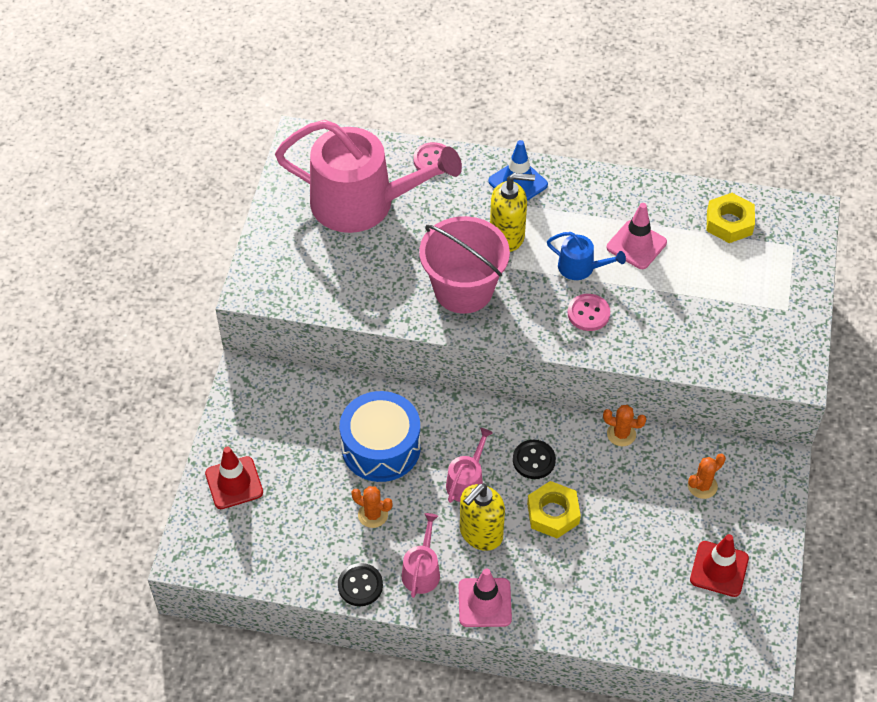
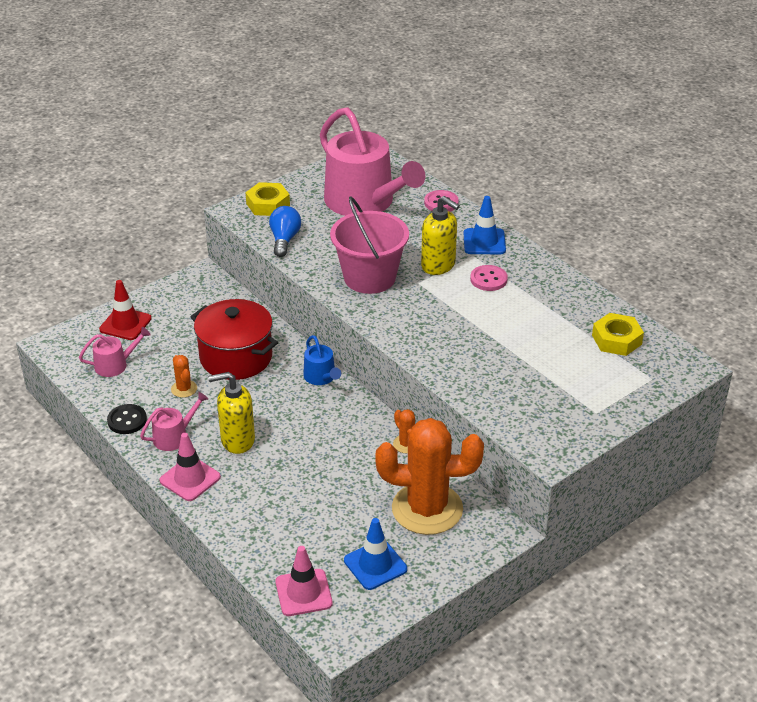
camera: 40 degrees right, 15 degrees down
blue drum [340,391,421,482] -> red pot [190,299,278,380]
pink watering can [446,428,493,503] -> pink watering can moved to [79,327,151,377]
black button [513,440,556,479] -> none
yellow nut [527,481,581,538] -> yellow nut moved to [245,182,290,216]
blue watering can [547,232,626,280] -> blue watering can moved to [303,335,341,385]
pink button [568,294,610,331] -> pink button moved to [470,265,508,291]
pink traffic cone [607,203,667,269] -> pink traffic cone moved to [276,546,333,616]
orange cactus [688,453,726,499] -> orange cactus [375,418,484,535], size x2.47
red traffic cone [690,534,749,597] -> blue traffic cone [344,518,407,590]
none -> blue light bulb [269,206,301,257]

